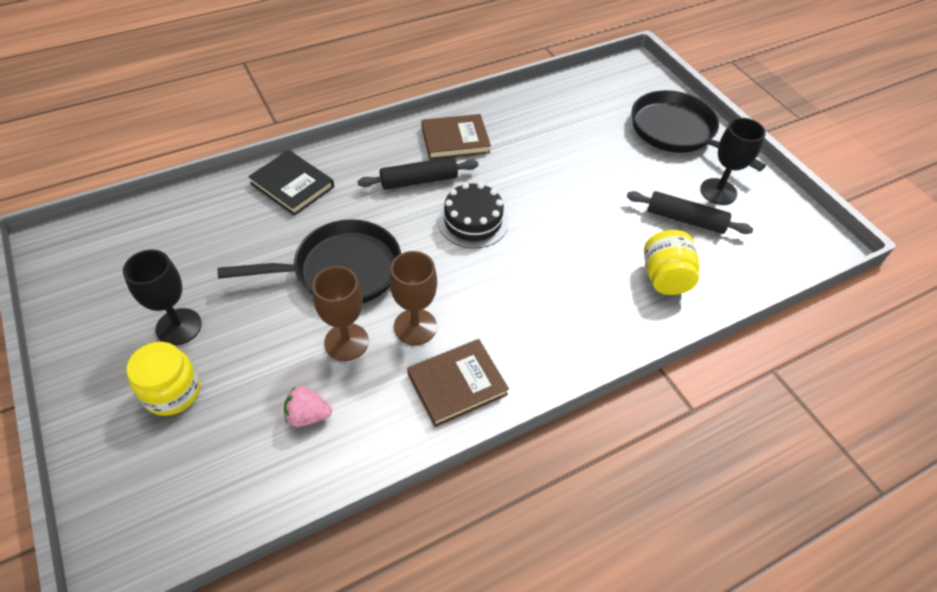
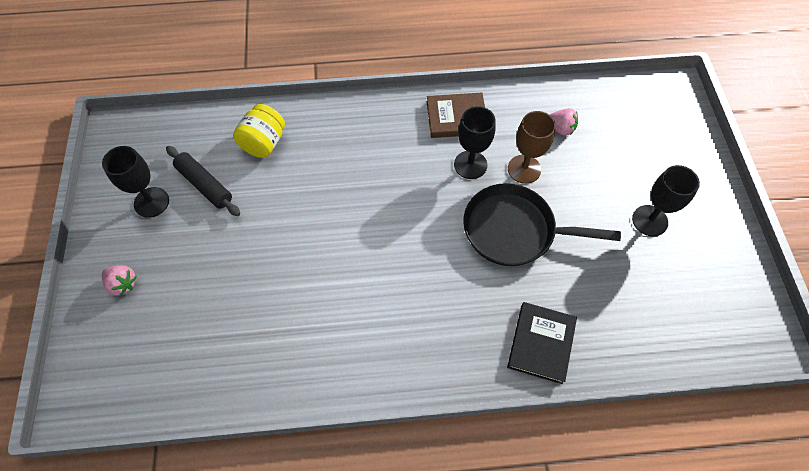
camera: 155 degrees left, 10 degrees up
yellow jar [127,342,200,416] -> none
black book [248,150,334,216] -> black book turned 45 degrees clockwise [507,302,577,384]
black rolling pin [358,157,478,190] -> none
brown goblet [390,251,437,345] -> black goblet [454,106,496,179]
brown book [421,114,491,160] -> none
black cake [438,182,508,248] -> none
black pan [631,90,766,171] -> pink strawberry [102,265,137,296]

